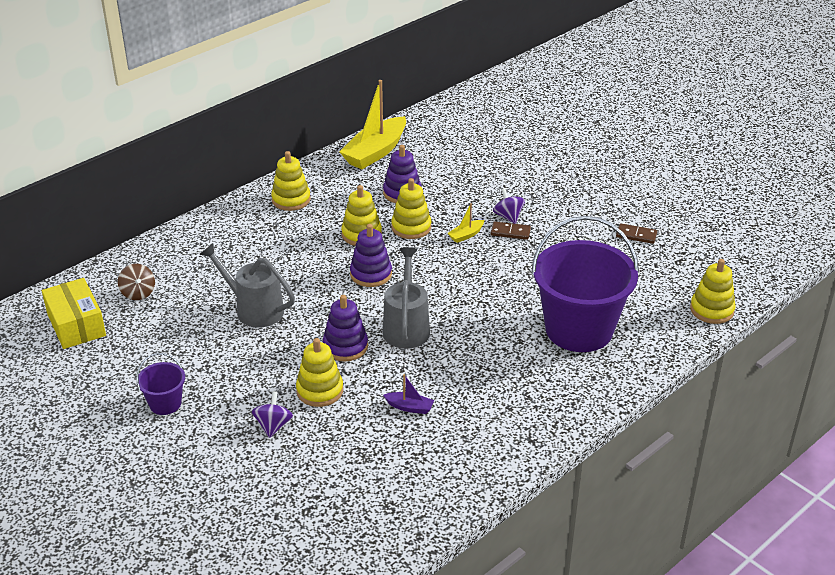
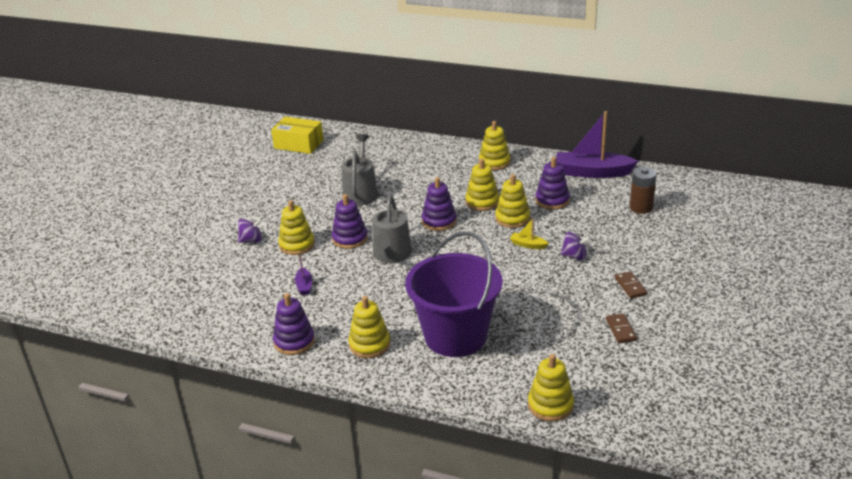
camera: 65 degrees right, 5 degrees down
yellow box [42,278,106,349] -> yellow box turned 75 degrees clockwise [271,117,324,154]
brown spinning top [118,264,155,300] -> none
purple bucket [136,353,185,415] -> none
yellow boat [339,80,406,169] -> purple boat [556,111,638,178]
grey watering can [383,247,430,349] -> grey watering can turned 120 degrees clockwise [372,195,412,263]
brown domino [491,221,531,240] -> brown domino moved to [615,271,647,298]
purple spinning top [493,188,525,224] -> purple spinning top turned 60 degrees clockwise [561,232,591,260]
none -> purple stacking toy [273,293,315,355]
none -> yellow stacking toy [349,296,391,358]
none -> brown battery [630,167,657,214]

